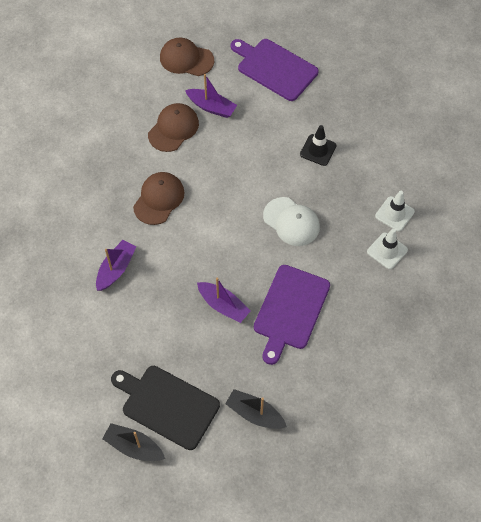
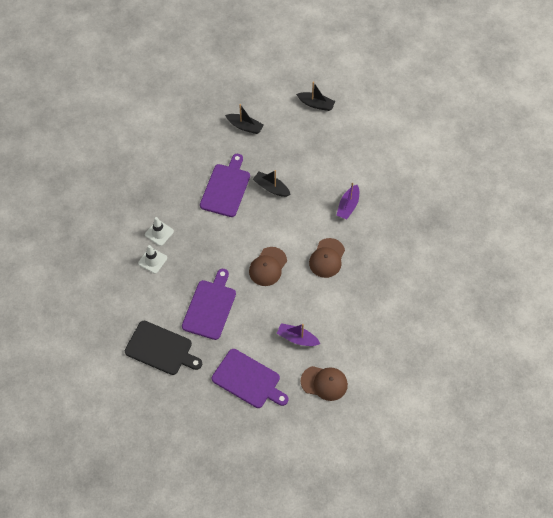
camera: 175 degrees right, 0 degrees up
black cutting board [111,366,220,450] -> black cutting board moved to [125,321,202,375]
brown cap [148,103,199,152] -> brown cap moved to [249,247,287,286]
purple boat [197,278,251,323] -> black boat [253,170,291,197]
white cap [263,197,320,246] -> none
black traffic cone [300,125,337,166] -> purple cutting board [182,269,236,340]

